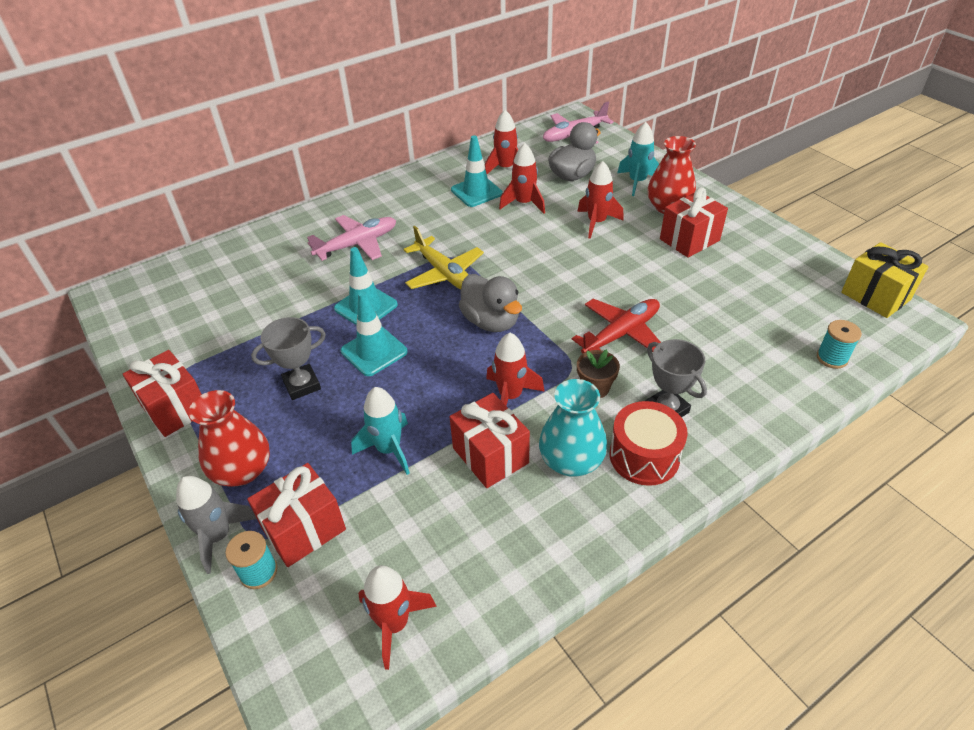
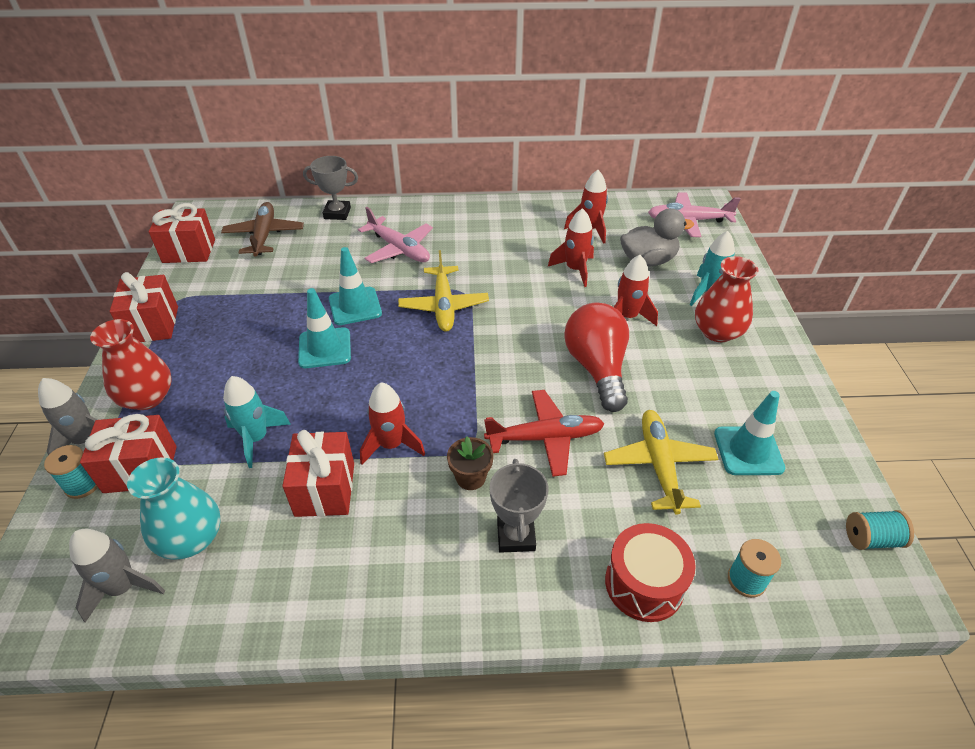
camera: 30 degrees right, 0 degrees up
grey trophy [251,317,326,400] -> grey trophy moved to [303,156,358,220]
pink plane [307,215,396,261] -> pink plane turned 45 degrees clockwise [358,207,433,263]
red rocket [358,565,437,670] -> grey rocket [69,529,165,622]
turquoise traffic cone [451,135,503,207] -> turquoise traffic cone moved to [714,391,785,475]
grey duck [459,274,522,332] -> none
turquoise vase [539,379,607,477] -> turquoise vase moved to [127,457,221,560]
red drum [610,401,688,486] -> red drum moved to [605,523,696,622]
red gift [660,187,728,258] -> red gift moved to [149,203,215,263]
yellow gift [841,242,929,318] -> turquoise spool [846,510,914,550]
none -> brown plane [221,202,304,257]
none -> red light bulb [564,303,629,412]
none -> yellow plane [604,410,719,515]

